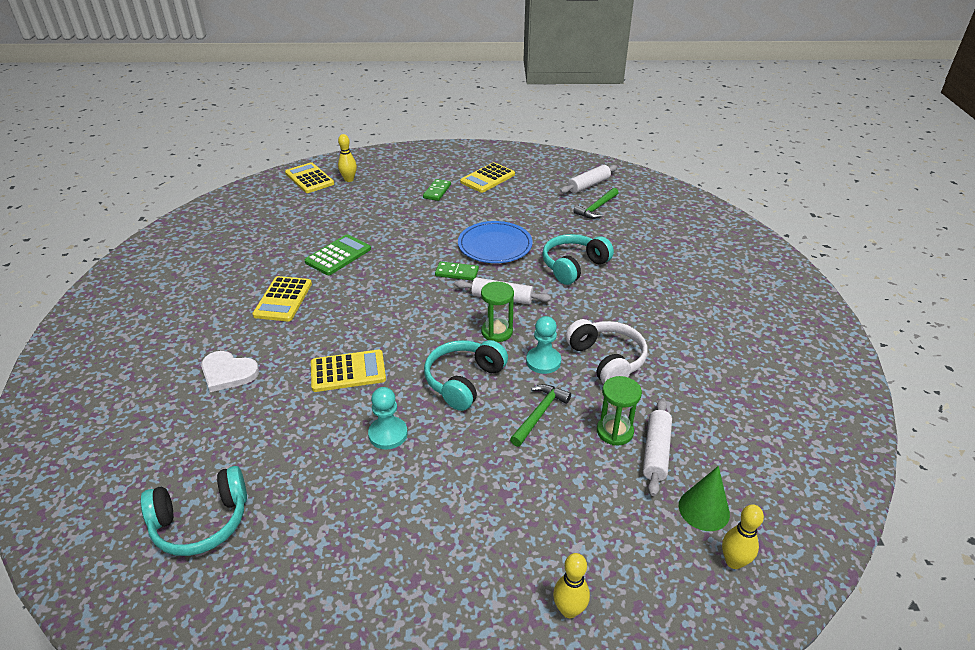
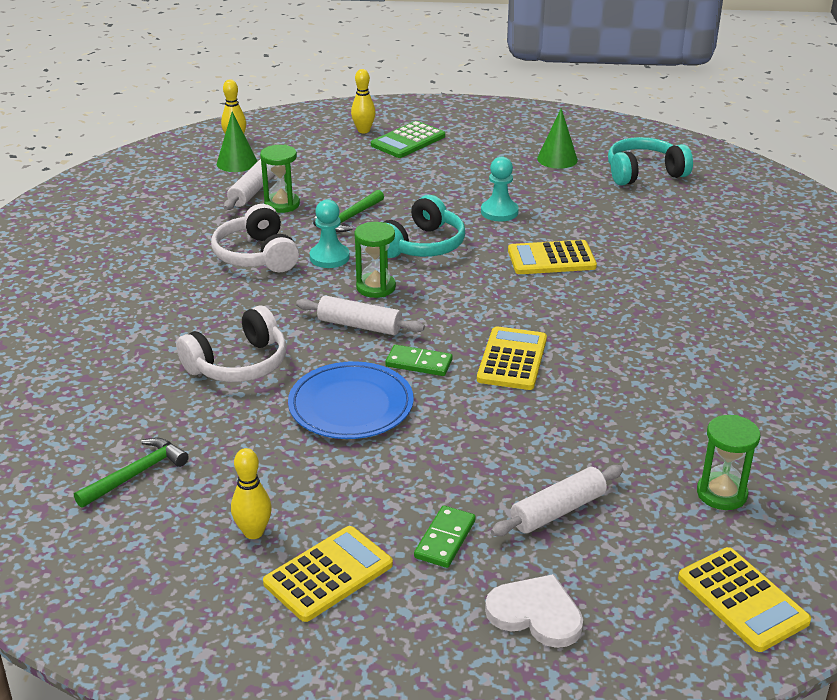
camera: 175 degrees left, 5 degrees down
white heart [201,351,259,392] -> white heart moved to [485,574,583,648]
yellow calculator [252,276,312,321] -> yellow calculator moved to [477,326,547,390]
green calculator [305,234,371,275] -> green calculator moved to [371,121,445,158]
yellow bowling pin [338,134,357,182] -> yellow bowling pin moved to [231,448,272,539]
turquoise headphones [542,234,614,285] -> white headphones [176,306,287,382]
white rolling pin [560,165,617,193] -> white rolling pin moved to [491,465,623,536]
none -> green cone [537,108,578,169]
none -> green hourglass [697,415,761,510]

